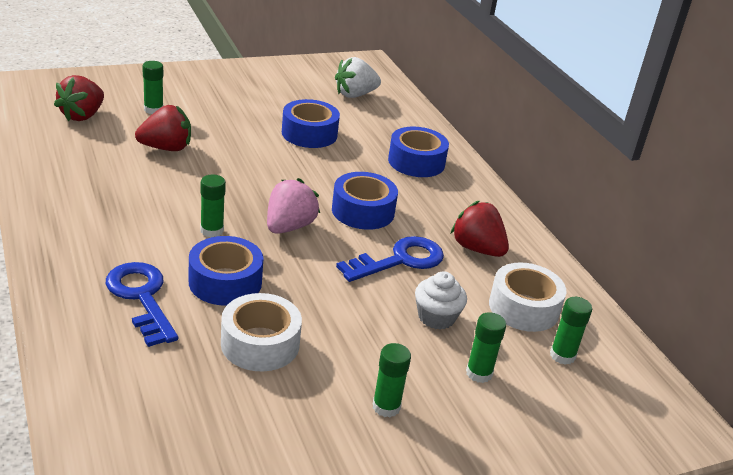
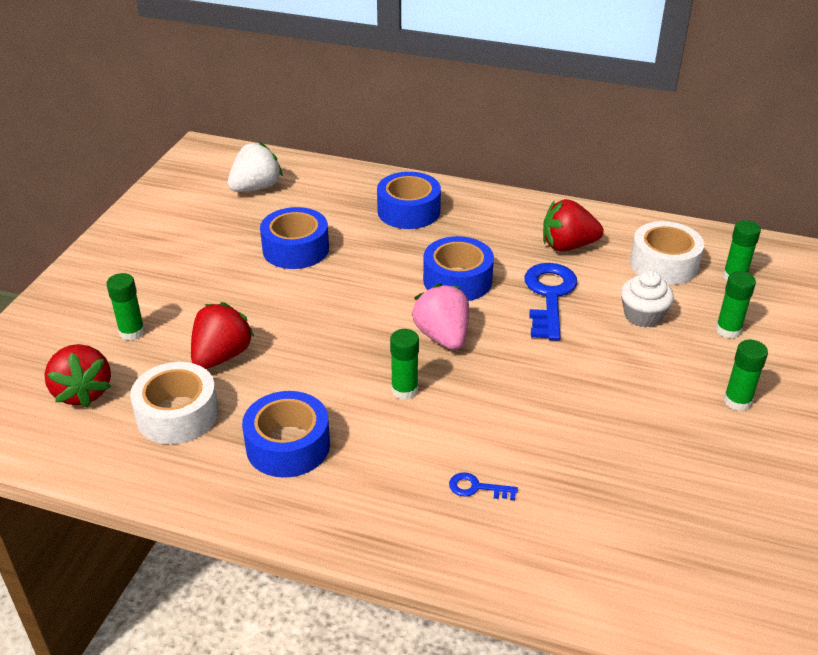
camera: 45 degrees left, 5 degrees up
blue key [106,262,178,347] -> blue key [449,472,518,500], size x0.46
blue tape [189,236,263,306] -> blue tape moved to [242,391,330,478]
white tape [221,293,302,371] -> white tape moved to [130,362,219,444]
white strawberry [335,57,381,98] -> white strawberry turned 150 degrees counterclockwise [228,142,283,192]

